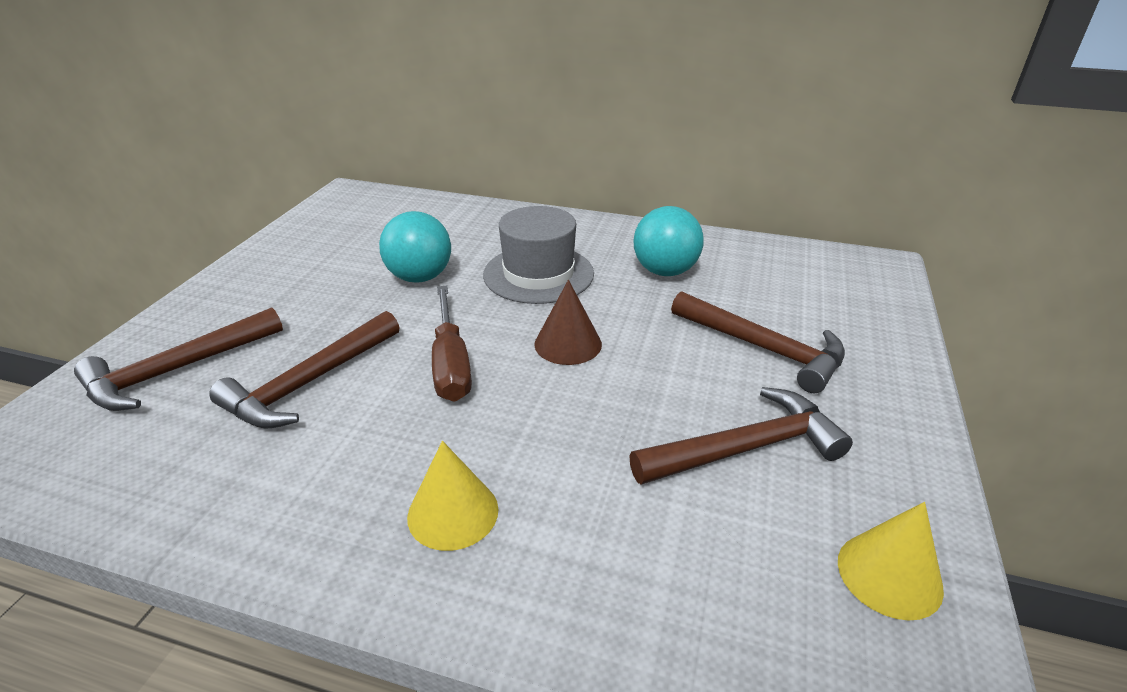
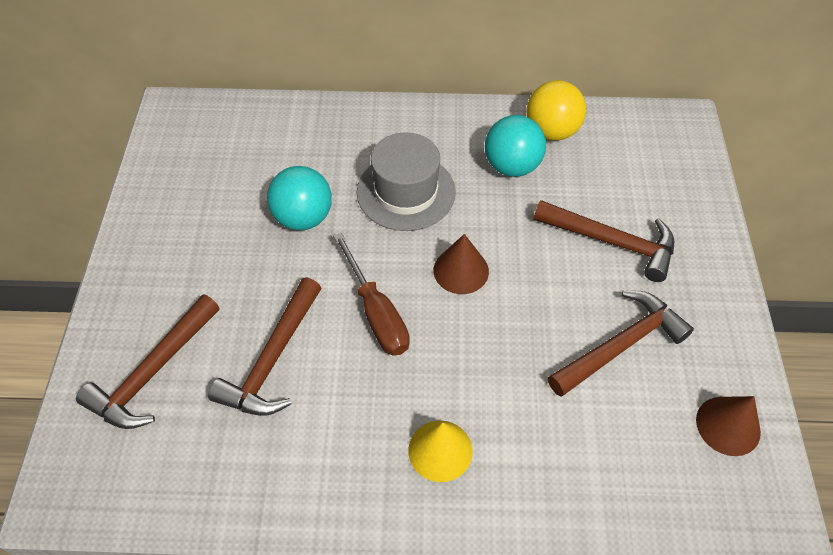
camera: 15 degrees left, 20 degrees up
yellow cone [838,502,944,621] -> brown cone [696,396,761,456]
none -> yellow ball [527,80,586,140]

